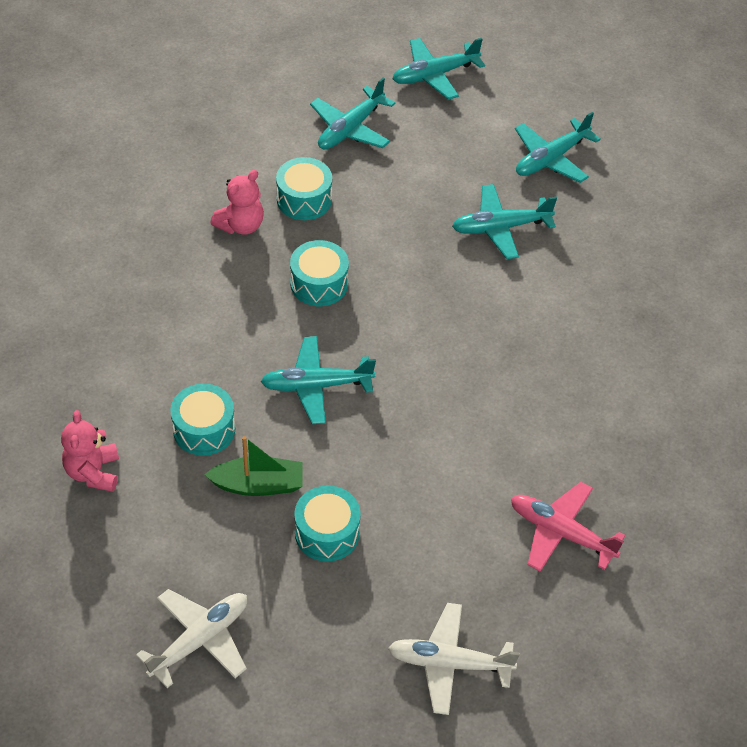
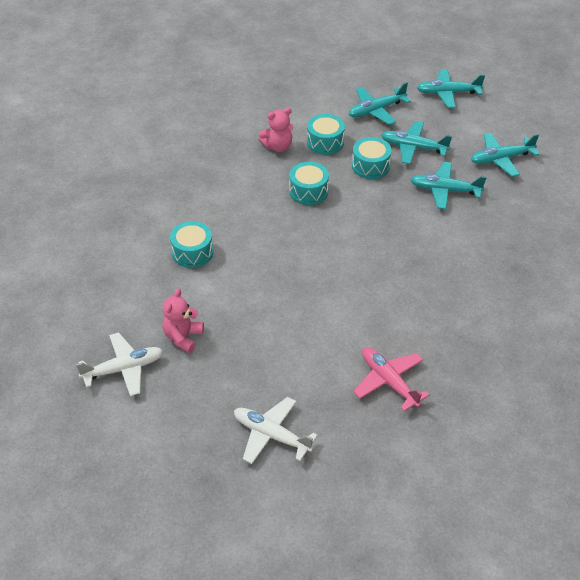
camera: 25 degrees right, 5 degrees down
pink teddy bear [61,410,119,492] -> pink teddy bear moved to [163,289,204,353]
green boat [204,436,303,496] -> none
turquoise plane [261,336,376,424] -> turquoise plane moved to [381,121,452,164]
turquoise drum [294,485,361,562] -> turquoise drum moved to [352,137,391,179]

